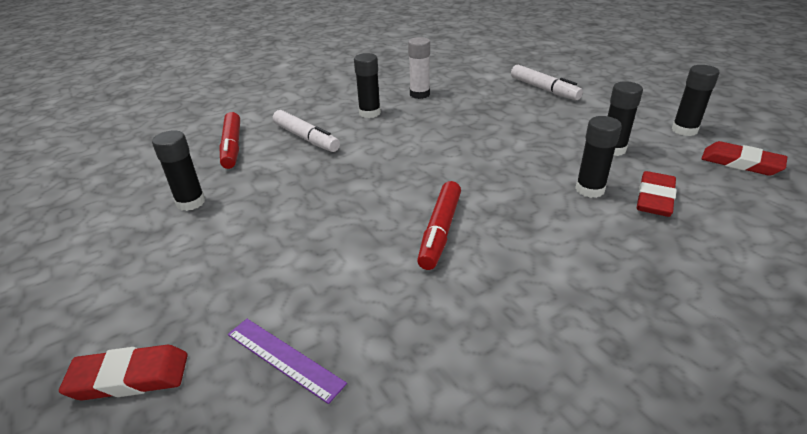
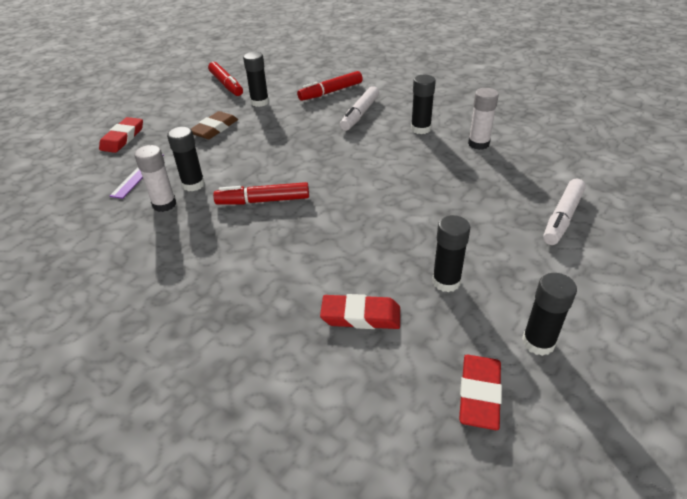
camera: 70 degrees right, 5 degrees up
red eraser [59,345,188,401] -> red eraser turned 45 degrees clockwise [99,117,143,153]
black glue stick [575,116,622,198] -> black glue stick moved to [167,127,205,191]
none -> white glue stick [134,145,176,212]
none -> brown eraser [191,111,238,139]
none -> red marker [208,62,243,96]

